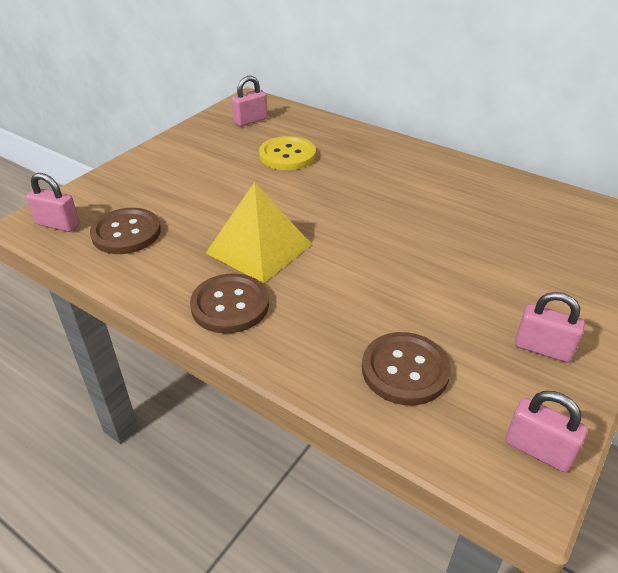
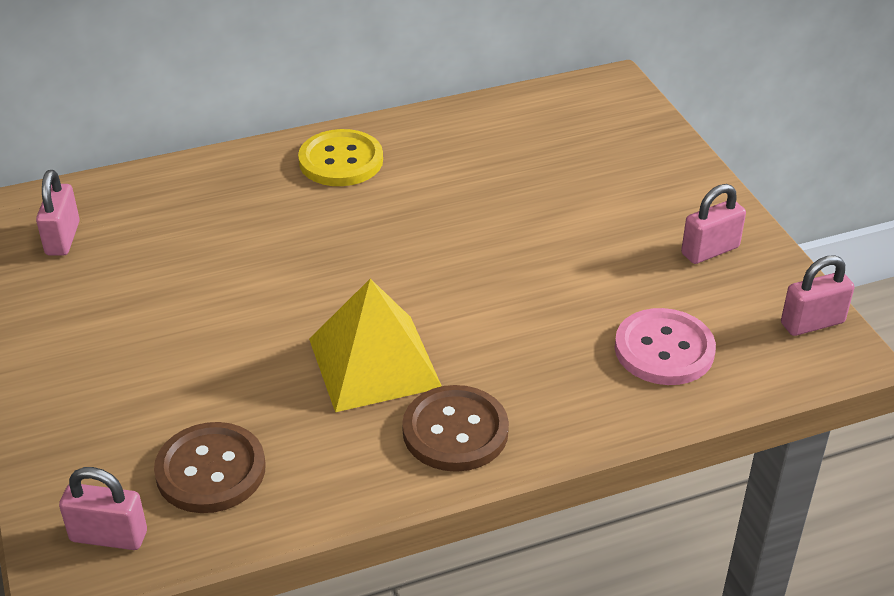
camera: 55 degrees left, 0 degrees up
pink padlock [26,173,80,232] -> pink padlock turned 45 degrees clockwise [59,467,147,550]
yellow button [259,136,316,170] -> yellow button moved to [298,129,383,186]
brown button [362,332,451,405] -> pink button [615,308,716,385]

